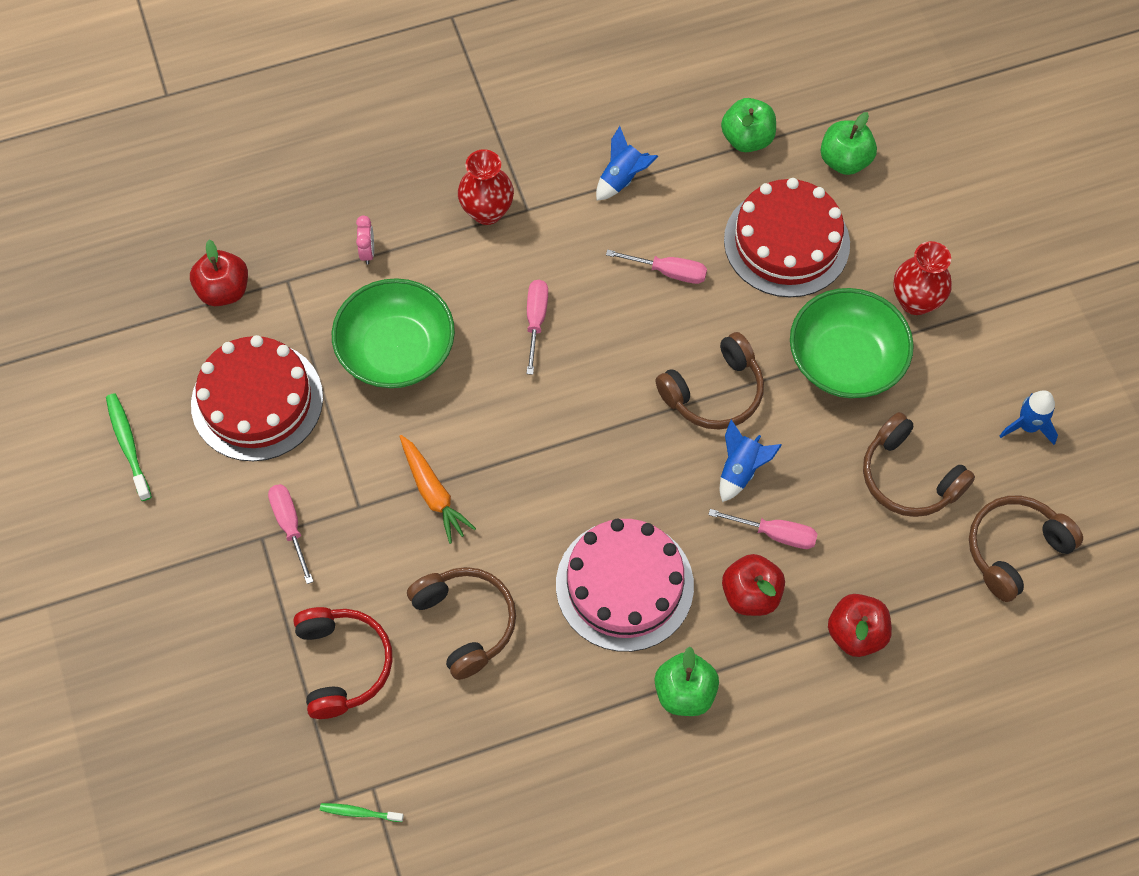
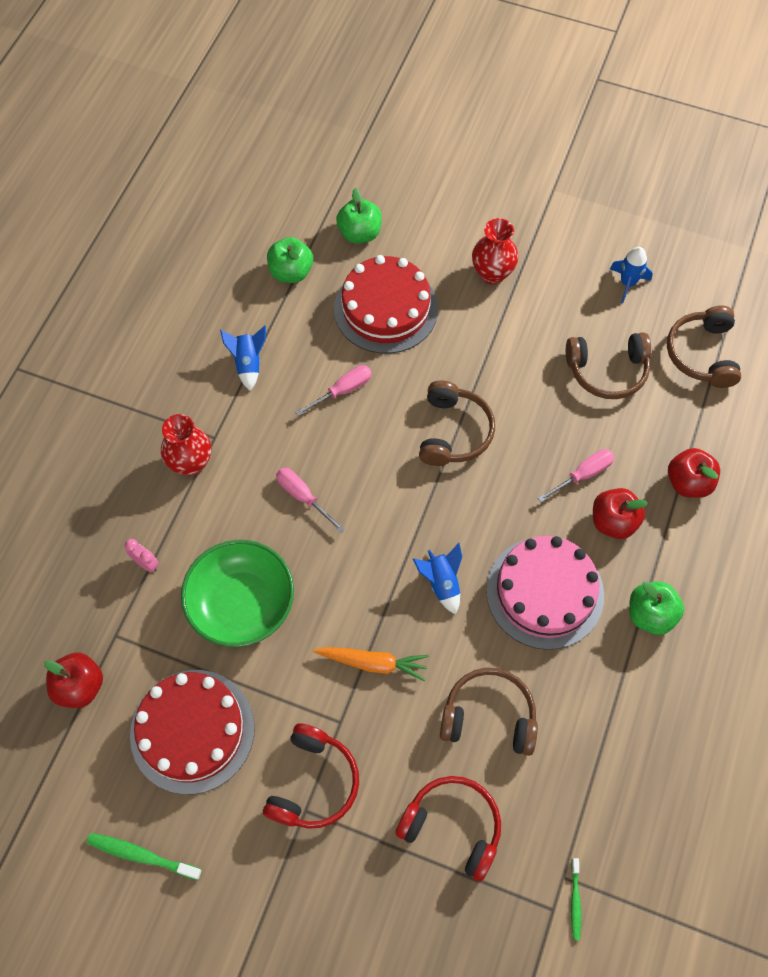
camera: 50 degrees left, 0 degrees up
pink screwdriver [268,484,314,584] -> red headphones [263,723,359,829]
green toothbrush [320,803,404,822] -> green toothbrush turned 45 degrees counterclockwise [571,858,581,940]
blue rocket [720,420,782,502] -> blue rocket moved to [413,543,462,614]
green bowl [790,288,914,398] -> none

